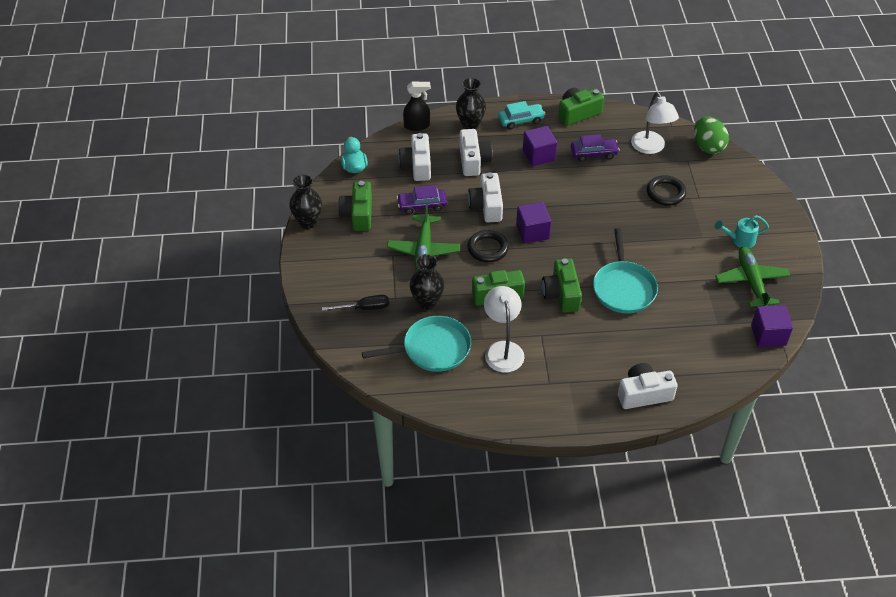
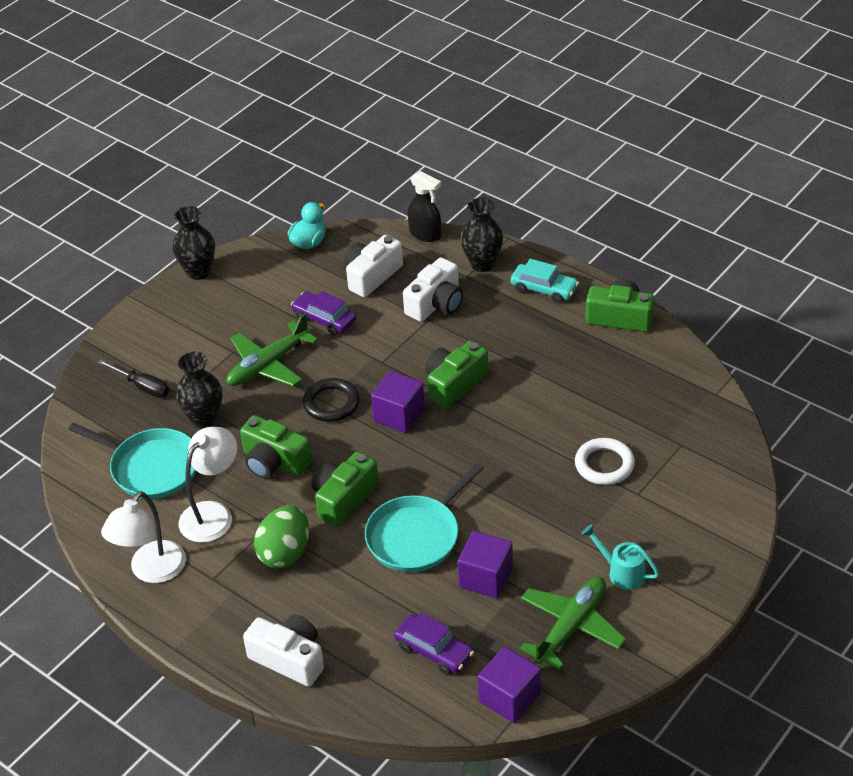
camera: 45 degrees right, 5 degrees down
green camera [338,181,372,231] -> green camera moved to [425,341,489,408]
white camera [468,173,503,222] -> none
purple cube [523,126,557,166] -> purple cube moved to [457,531,513,598]
purple car [571,134,620,162] -> purple car moved to [394,613,474,675]
white lamp [631,92,679,154] -> white lamp moved to [101,491,186,583]
black ring [647,176,686,206] -> white ring [575,438,635,485]
green egg [694,116,729,154] -> green egg moved to [254,505,309,569]

